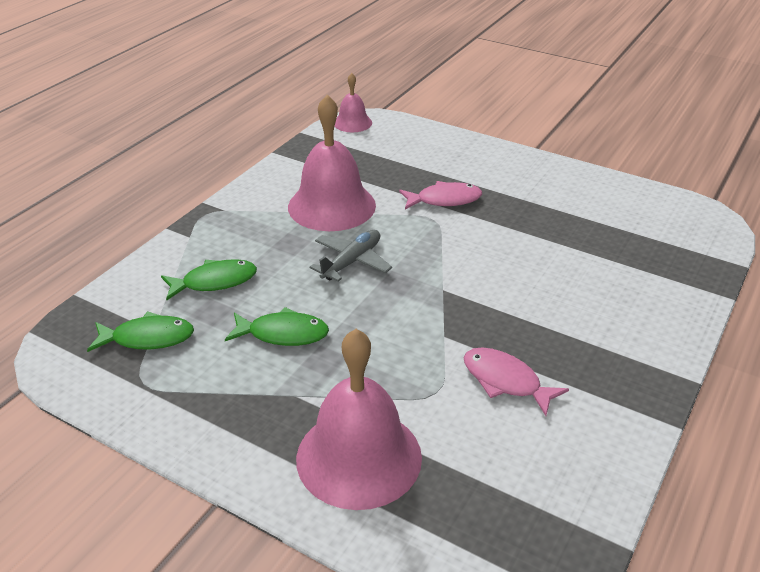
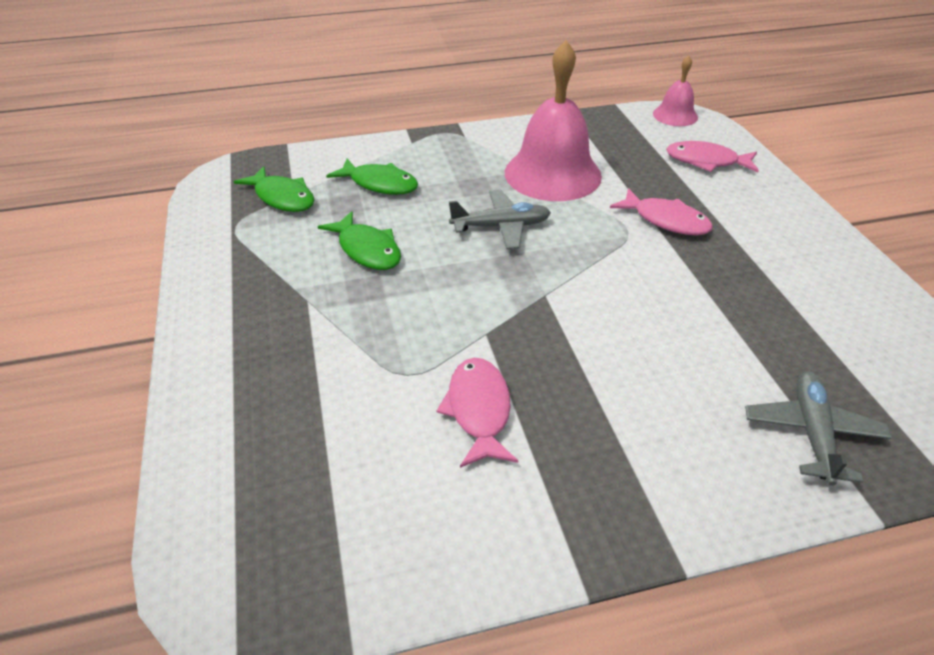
camera: 45 degrees right, 5 degrees up
pink bell [296,329,422,510] -> none
none -> pink fish [666,141,759,172]
none -> grey plane [745,372,892,486]

